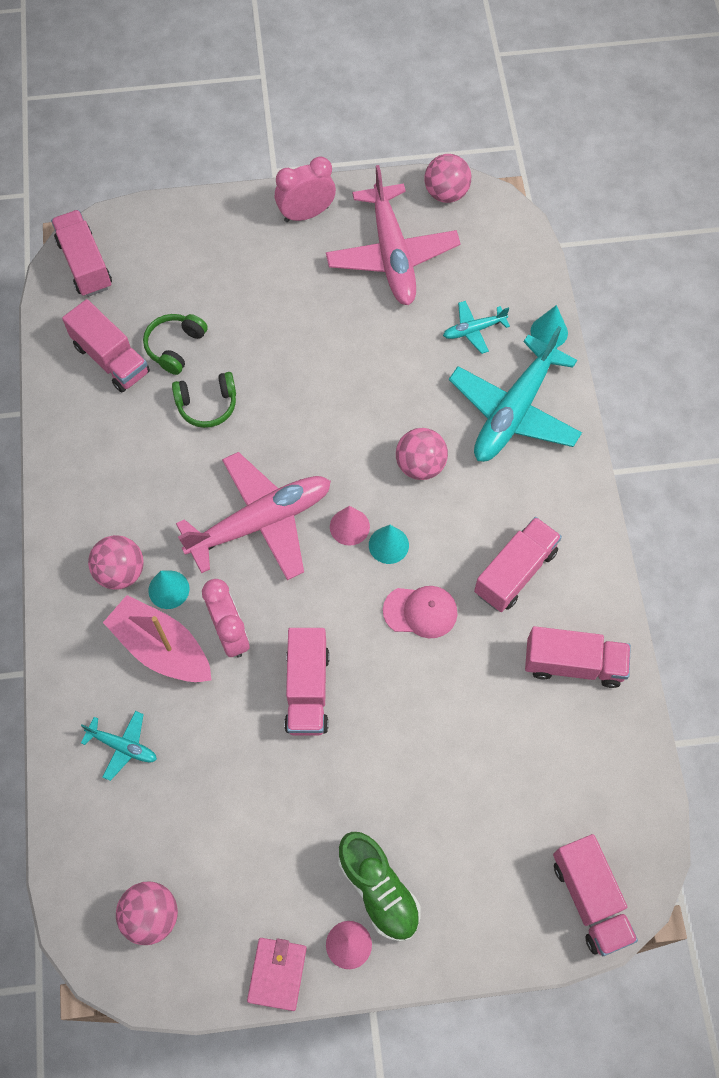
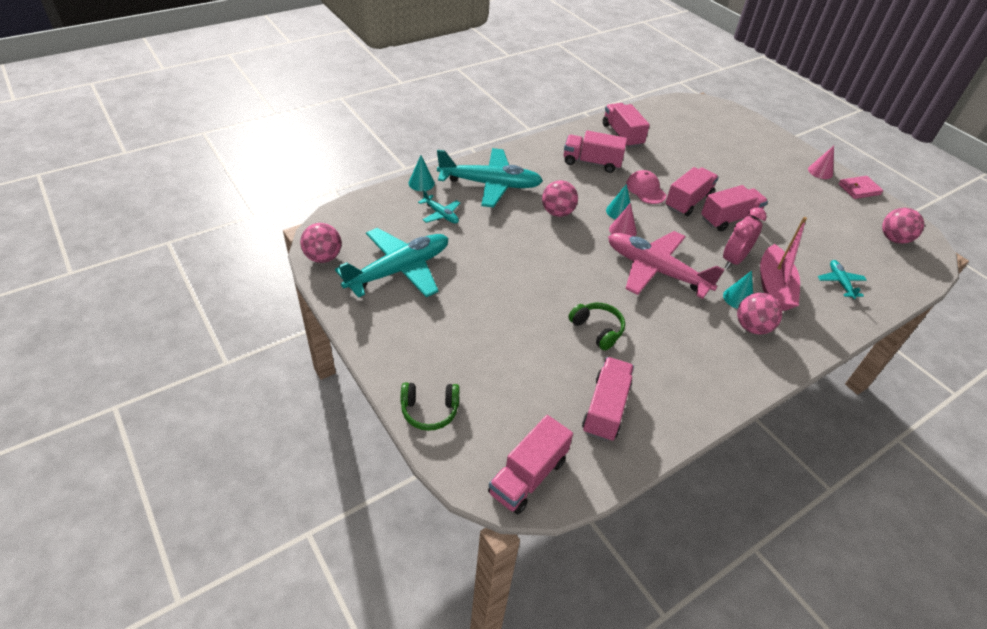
camera: 120 degrees left, 20 degrees down
green headphones [143,314,208,375] -> green headphones moved to [401,382,460,431]
pink clock [275,156,336,222] -> none
pink plane [326,165,461,305] -> turquoise plane [335,228,448,298]
green shoe [338,832,421,942] -> none
pink truck [553,834,638,956] -> pink truck moved to [665,167,719,216]

